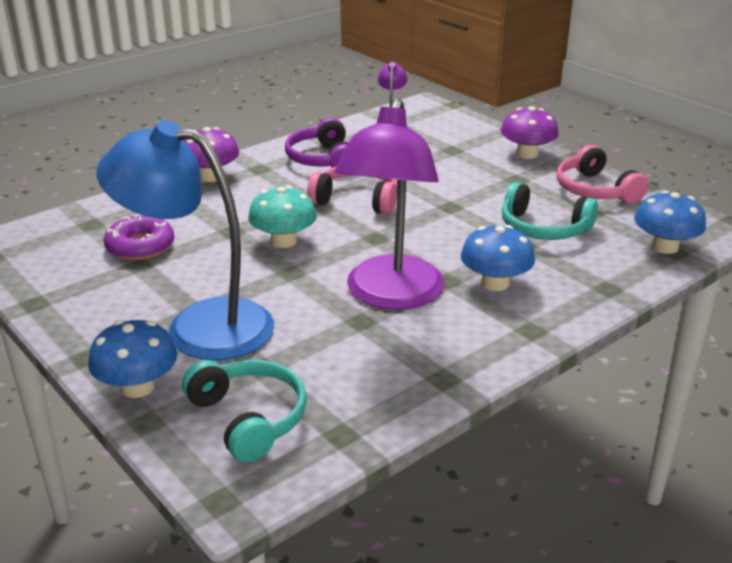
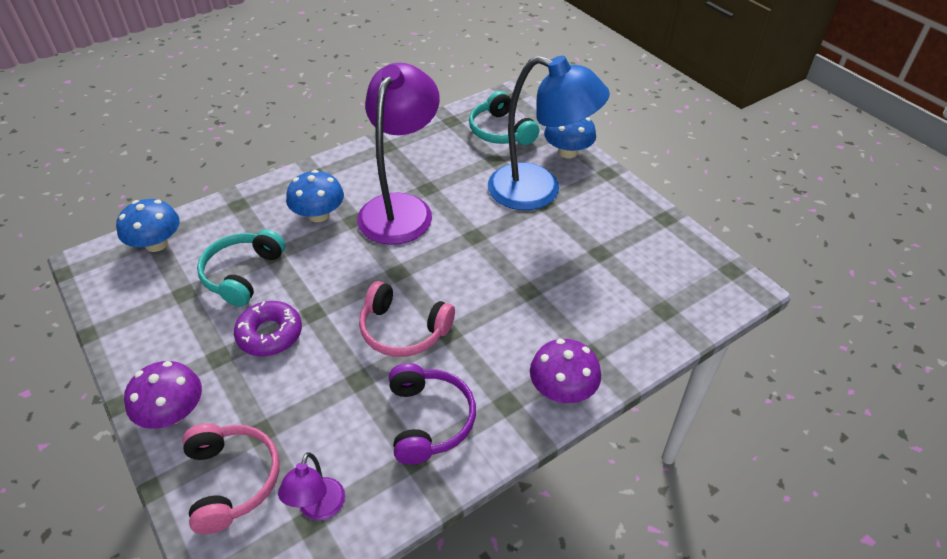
camera: 175 degrees left, 15 degrees up
purple donut [104,214,175,260] -> purple donut moved to [234,301,302,356]
turquoise mushroom [248,186,317,248] -> none
turquoise headphones [502,182,598,240] -> turquoise headphones turned 105 degrees counterclockwise [197,229,285,307]
pink headphones [557,145,648,204] -> pink headphones moved to [182,423,280,534]

